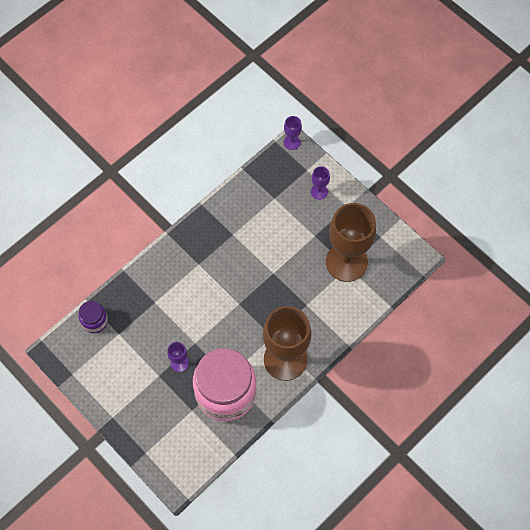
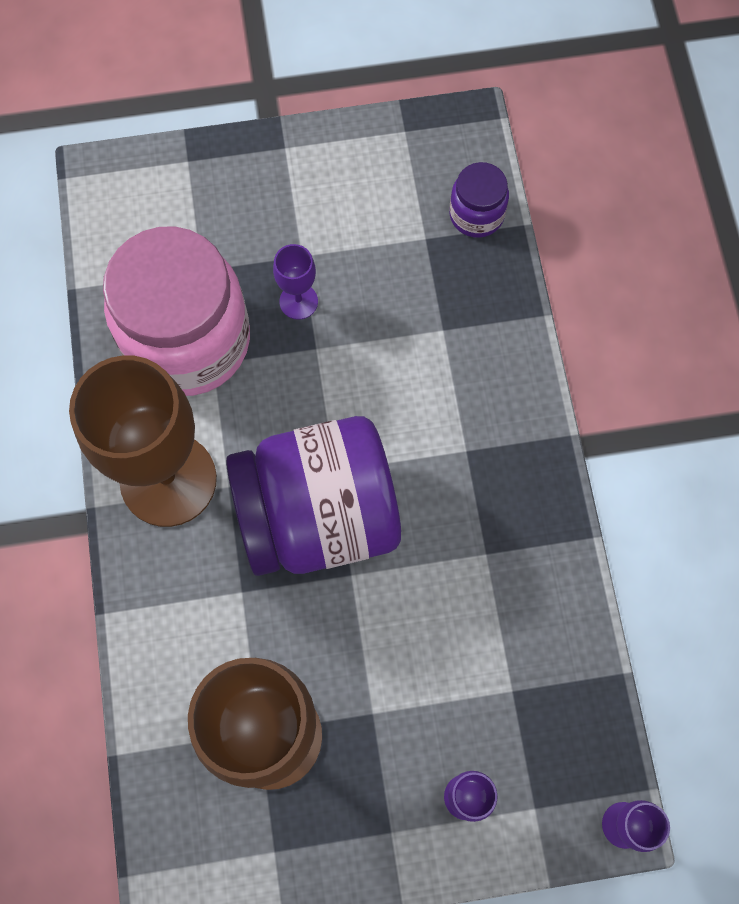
camera: 125 degrees right, 5 degrees up
none -> purple jar [226,416,401,576]

